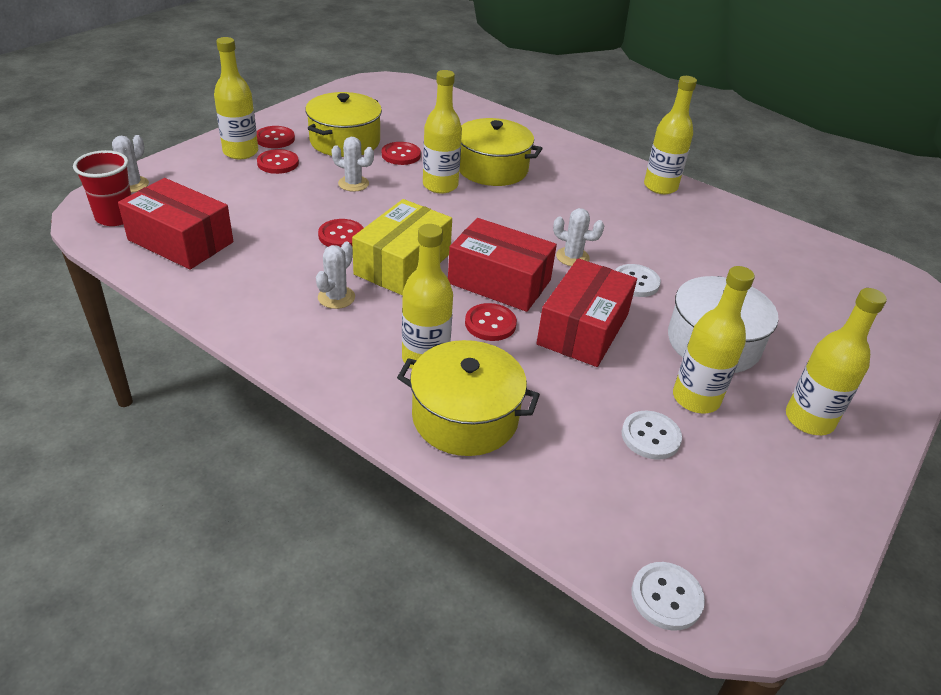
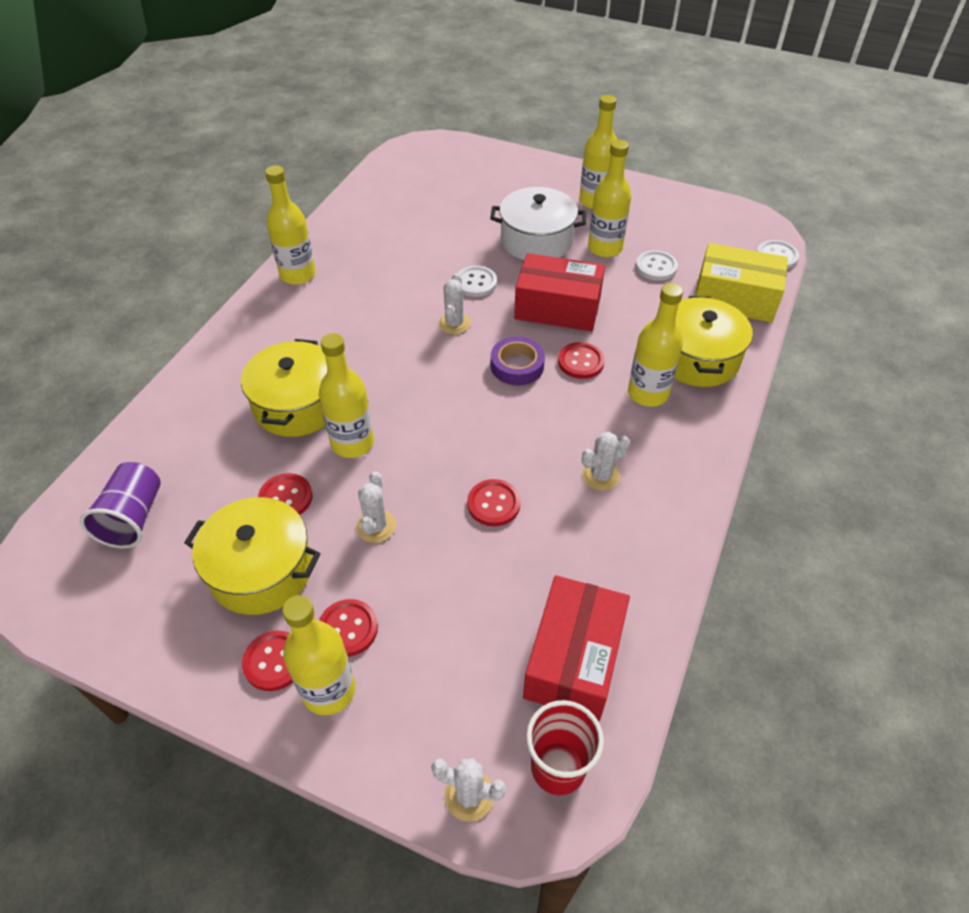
camera: 100 degrees left, 10 degrees up
white cactus [316,242,355,309] -> white cactus turned 45 degrees counterclockwise [582,432,630,491]
yellow box [352,199,452,296] -> yellow box moved to [695,243,788,322]
red box [448,218,557,312] -> purple tape [491,337,545,385]
none -> purple cup [80,462,161,548]

